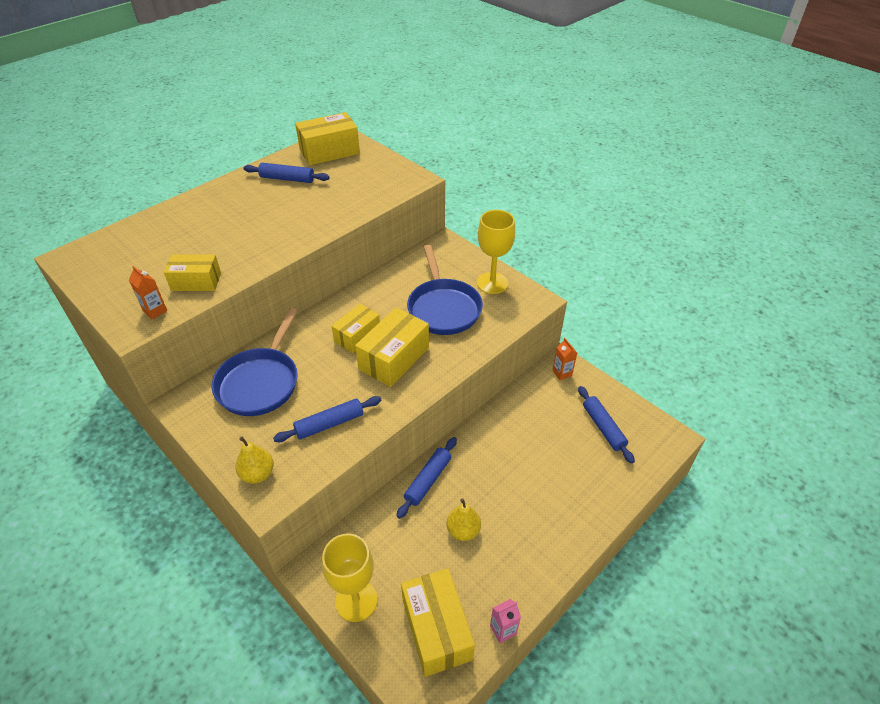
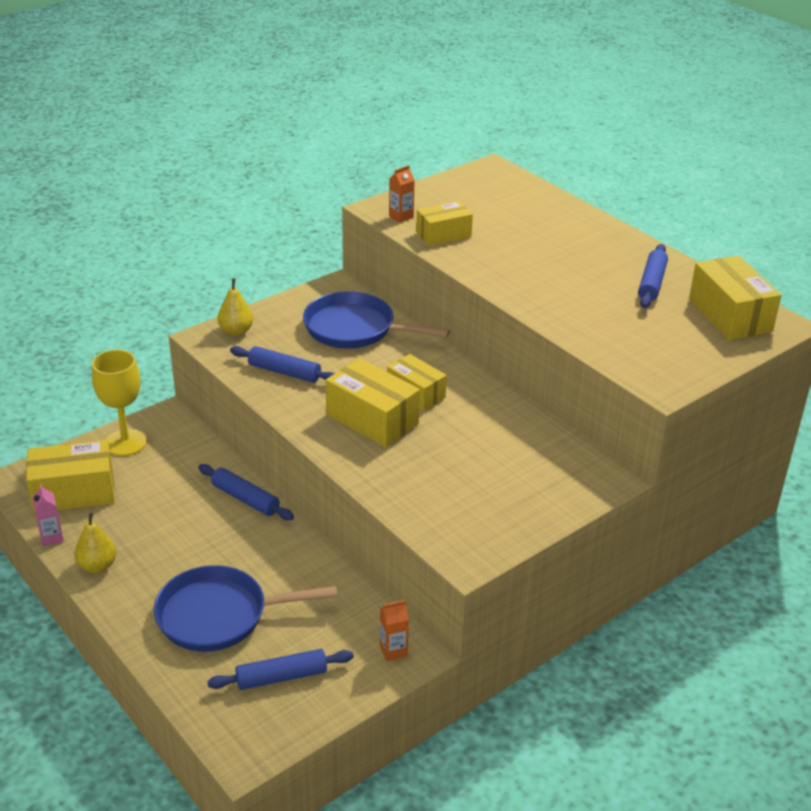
camera: 95 degrees right, 10 degrees down
yellow box [164,254,221,291] -> yellow box turned 60 degrees clockwise [416,201,473,246]
blue rolling pin [273,396,381,442] -> blue rolling pin turned 45 degrees counterclockwise [230,346,335,383]
blue pan [407,245,483,335] -> blue pan moved to [154,565,337,652]
yellow pear [447,498,481,541] -> yellow pear moved to [74,512,117,573]
yellow goblet [477,210,515,294] -> none

